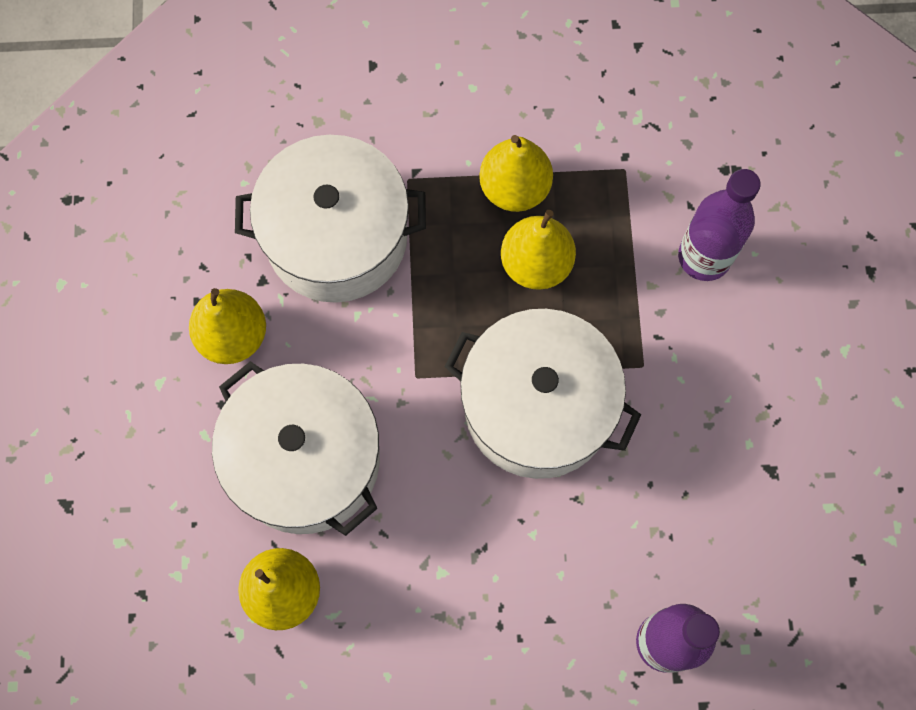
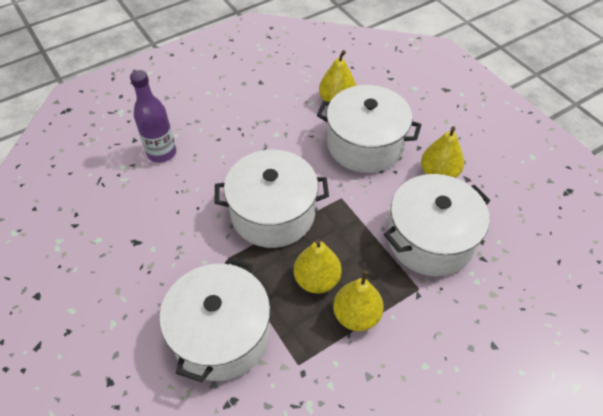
camera: 150 degrees right, 20 degrees down
purple bottle [678,169,761,281] -> white pot [160,258,270,382]

